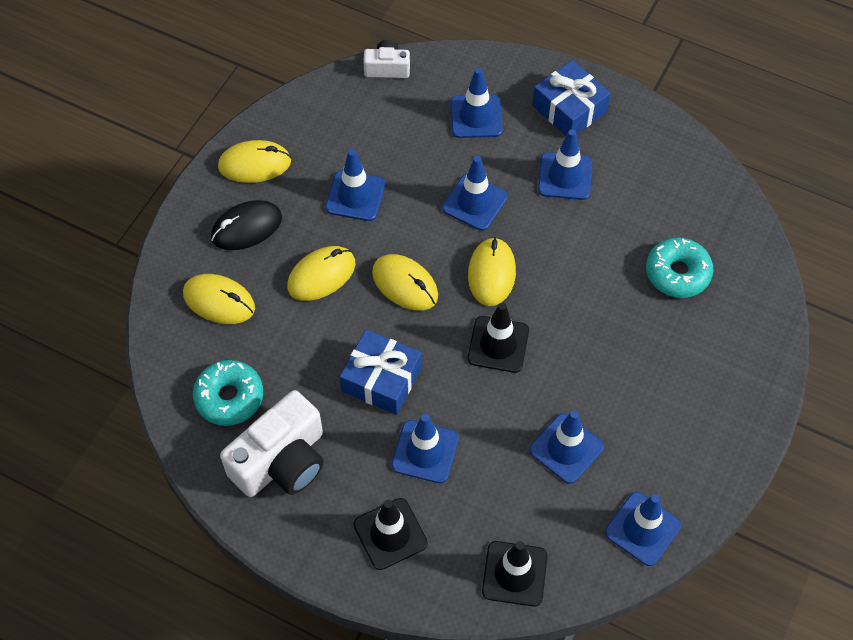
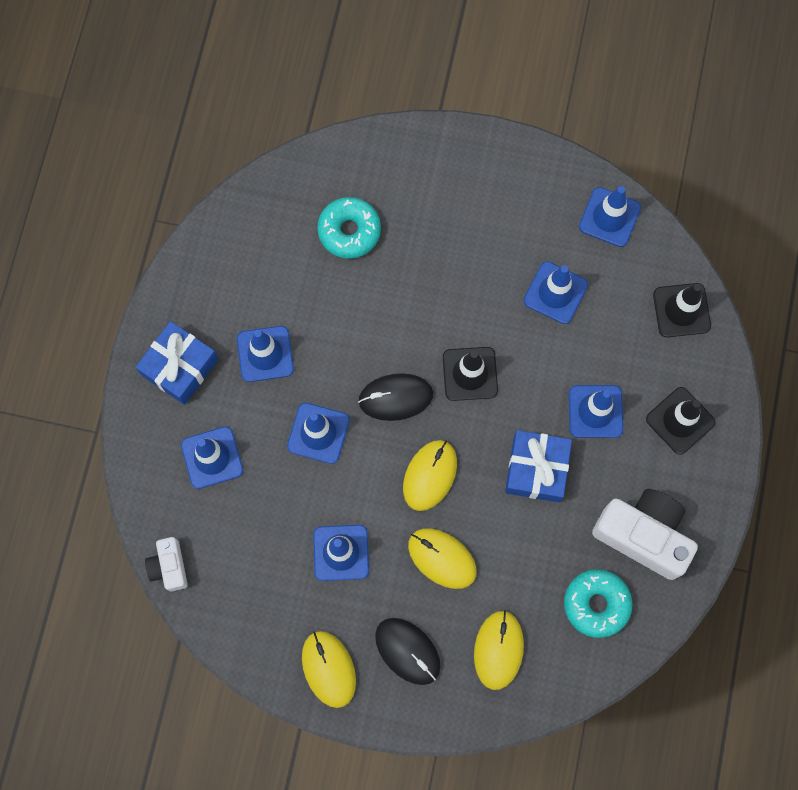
camera: 105 degrees left, 15 degrees up
yellow mouse [468,237,516,306] -> black mouse [358,373,433,421]

